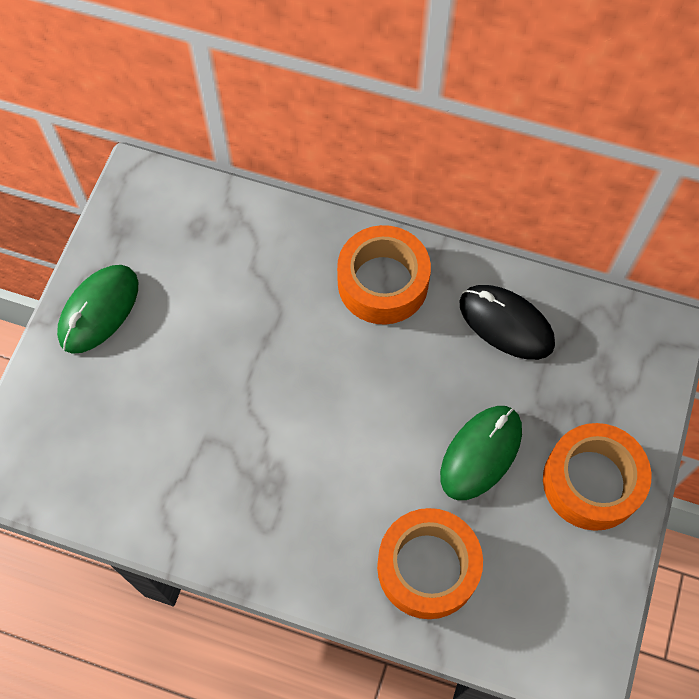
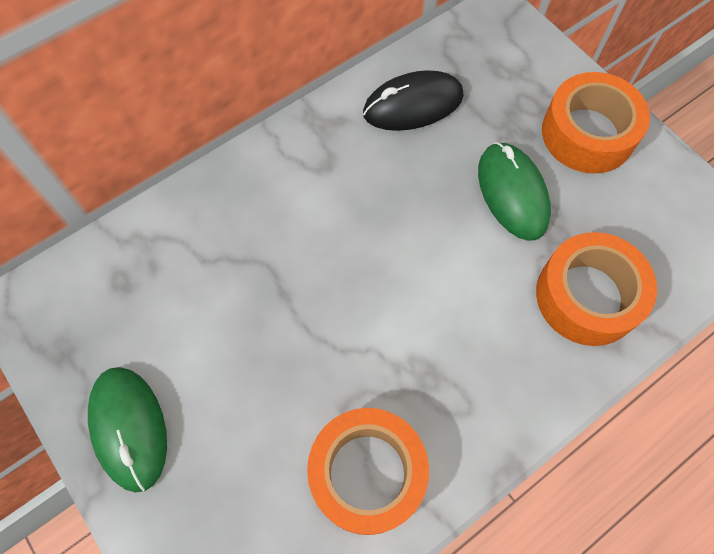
camera: 55 degrees left, 0 degrees up
orange tape [337,225,431,325] -> orange tape moved to [307,408,429,535]

